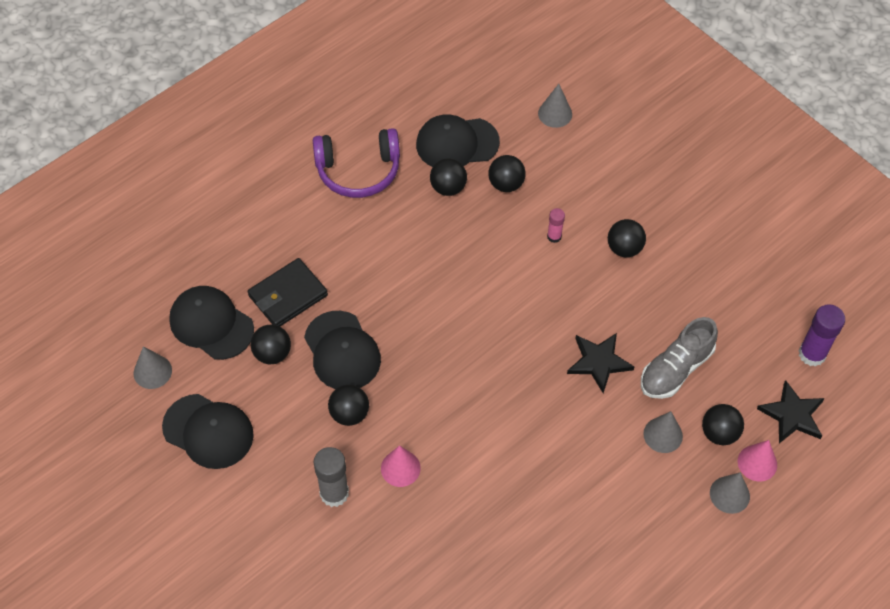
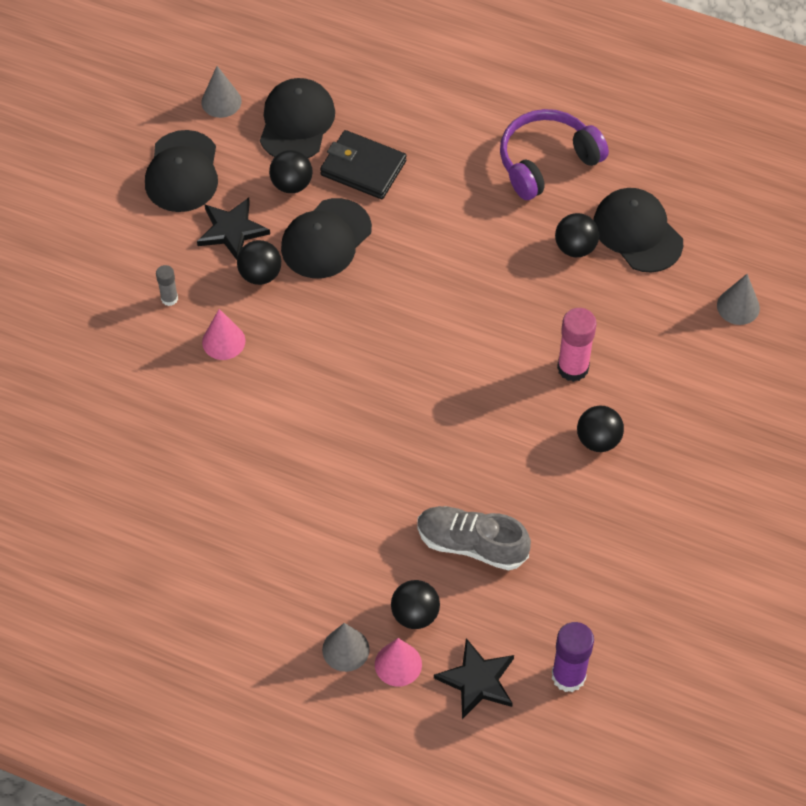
camera: 65 degrees right, 0 degrees up
purple headphones [313,128,400,198] -> purple headphones turned 90 degrees clockwise [500,109,609,200]
grey glue stick [314,447,349,507] -> grey glue stick [156,265,178,306], size x0.55
black ball [488,155,526,192] -> none
pink glue stick [547,208,565,243] -> pink glue stick [557,308,596,382], size x1.80
black star [567,333,634,393] -> black star moved to [197,198,270,260]
grey cone [643,411,683,453] -> none

